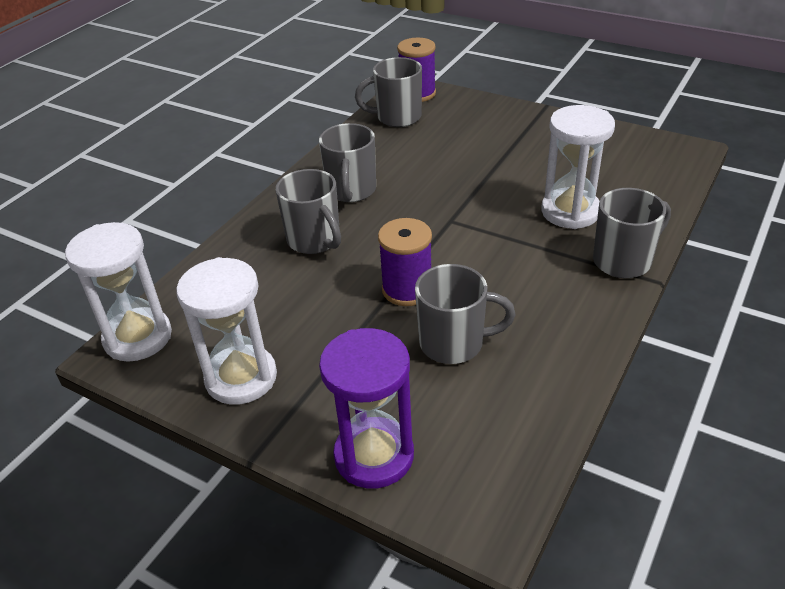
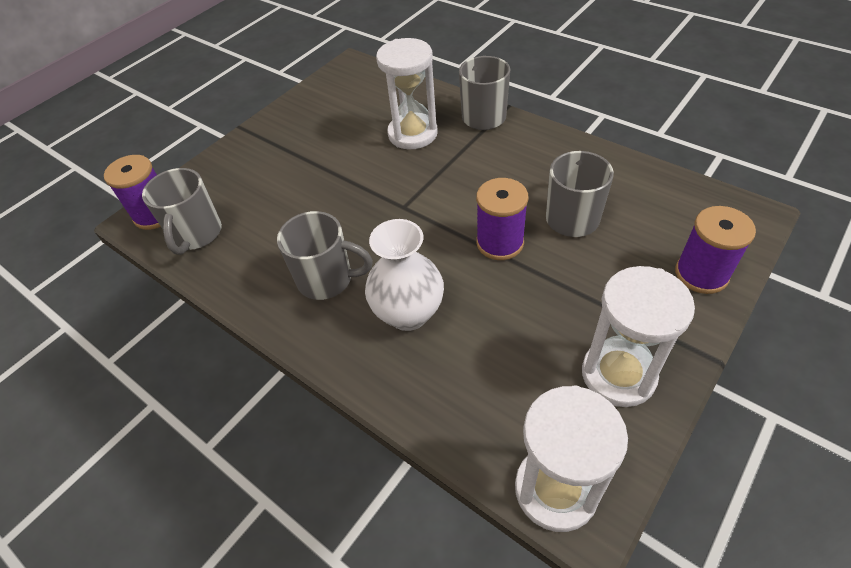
camera: 80 degrees left, 10 degrees up
grey mug [275,169,341,254] -> white vase [365,219,444,331]
purple hourglass [319,328,414,489] -> purple spool [675,206,756,294]

